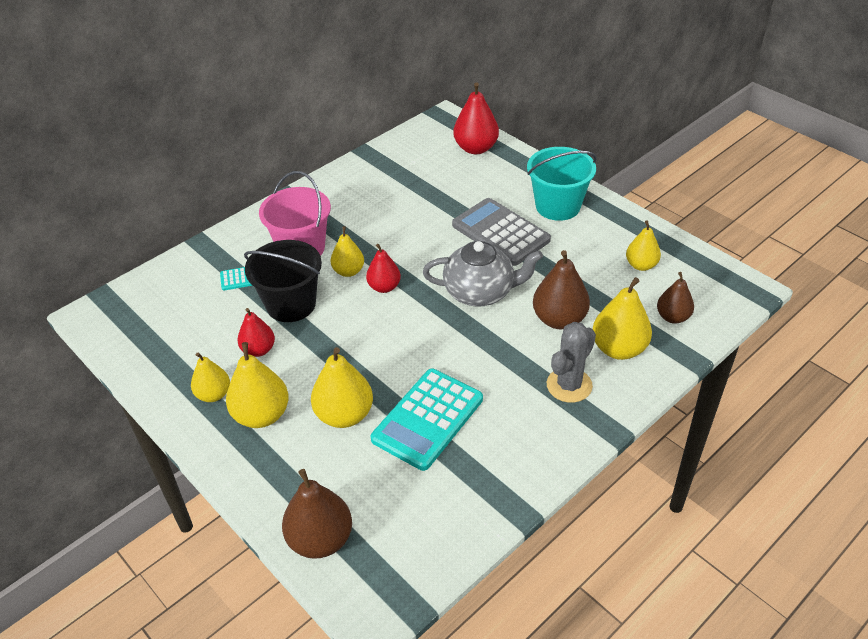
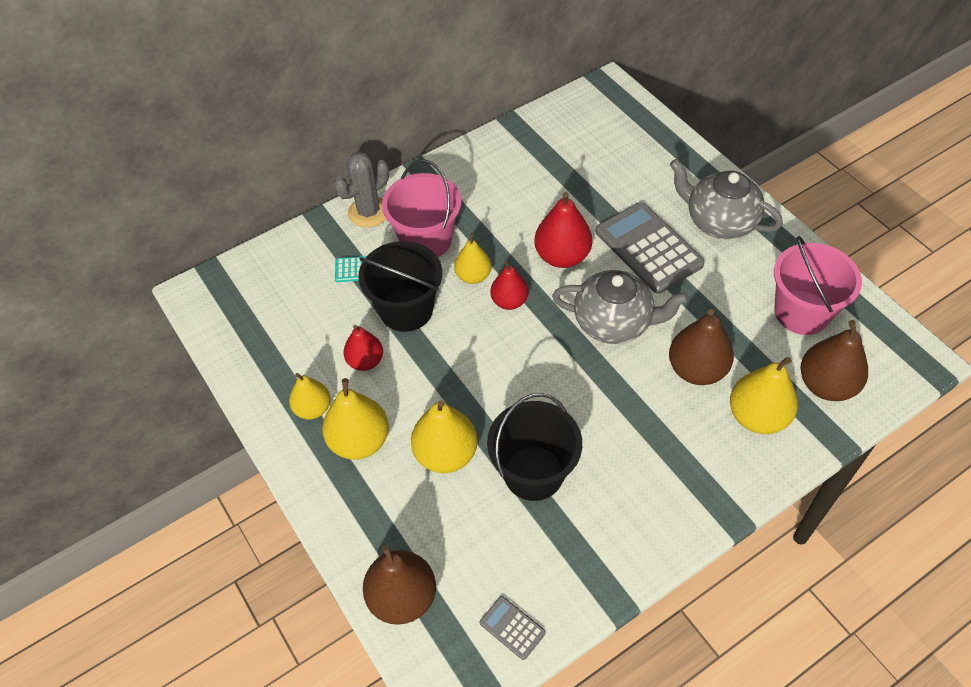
camera: 10 degrees right, 10 degrees up
turquoise calculator [371,369,483,471] -> black bucket [487,393,582,501]
red pear [453,82,499,154] -> red pear moved to [534,192,592,268]
turquoise bucket [527,147,597,221] -> grey teapot [670,159,783,239]
grey cactus [547,322,596,403] -> grey cactus moved to [334,152,389,228]
yellow pear [626,220,661,271] -> pink bucket [774,236,862,335]
brown pear [657,272,694,324] -> brown pear [801,320,868,401], size x1.56
none -> grey calculator [480,596,546,660]

